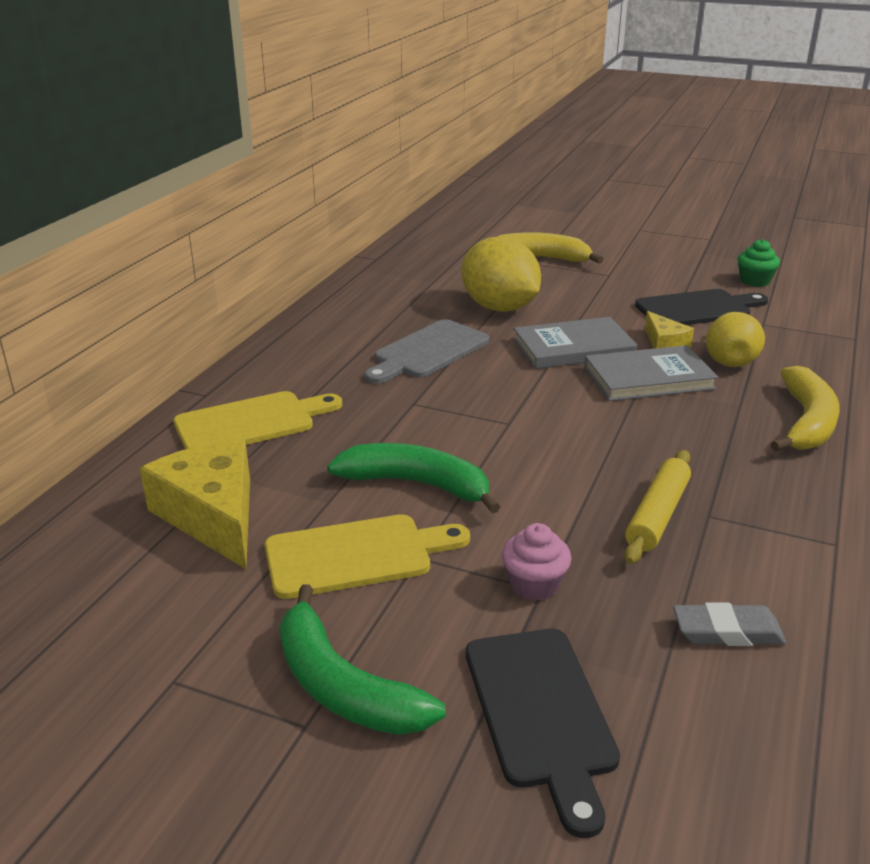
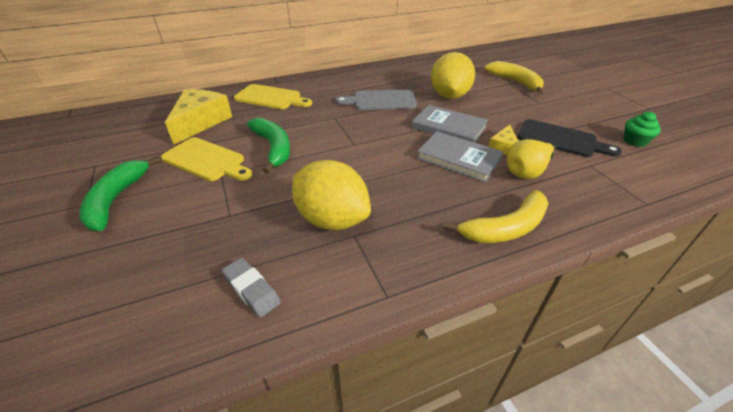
camera: 45 degrees right, 10 degrees up
black cutting board [466,629,620,838] -> none
pink cupcake [502,523,571,601] -> none
yellow rolling pin [624,450,691,564] -> yellow lemon [292,160,371,230]

